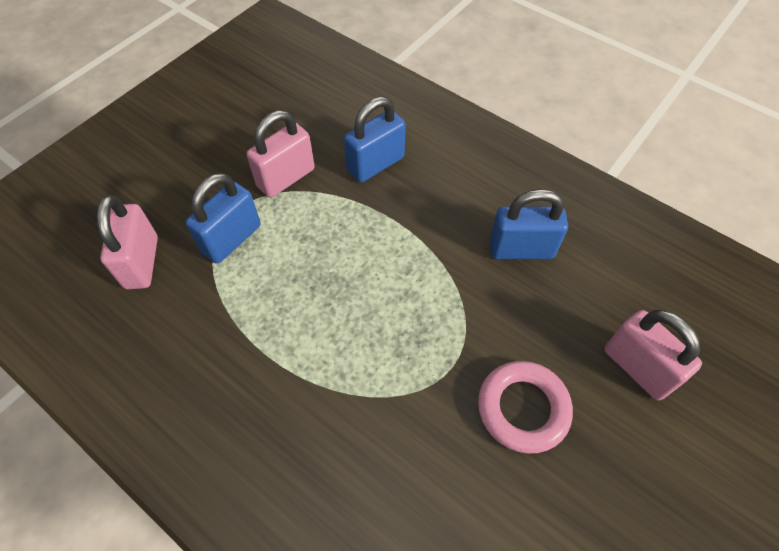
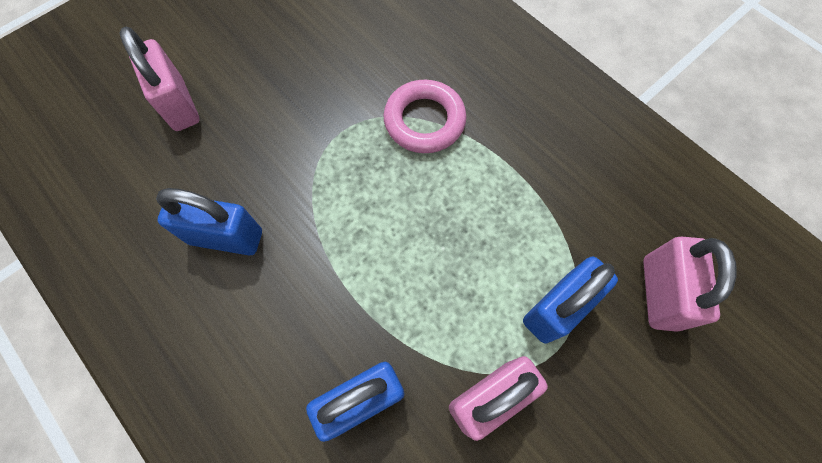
camera: 170 degrees left, 10 degrees up
pink ring [478,361,573,454] -> pink ring moved to [384,80,466,153]

